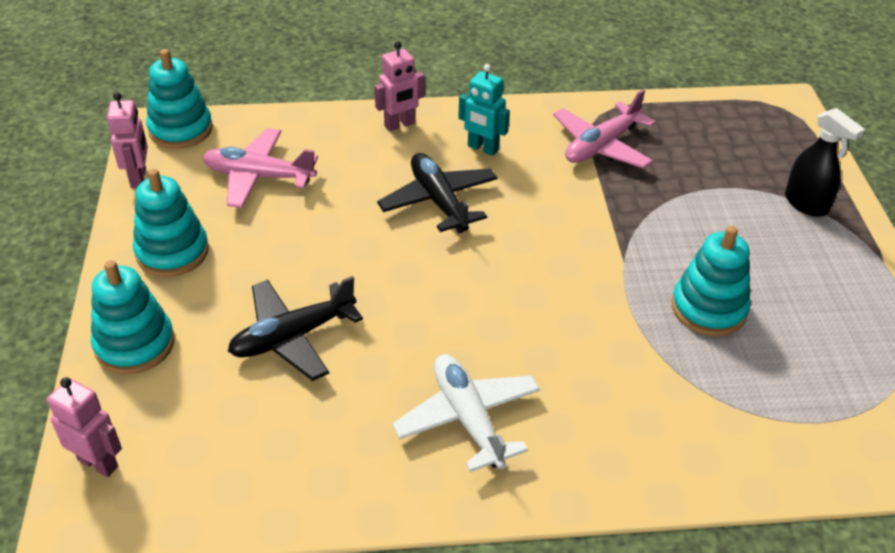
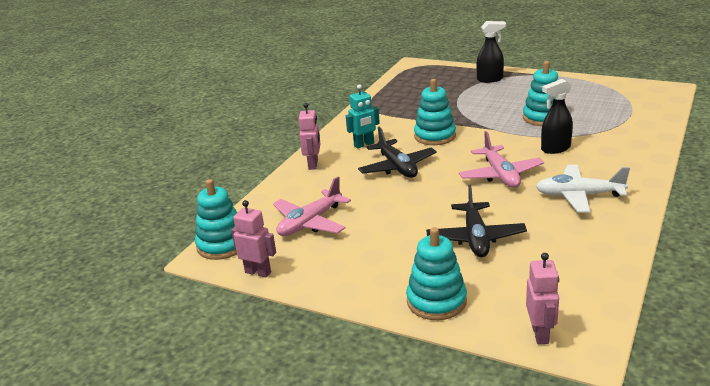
camera: 55 degrees left, 15 degrees down
pink robot [47,377,122,477] -> pink robot turned 120 degrees clockwise [526,253,559,344]
turquoise stacking toy [133,169,209,277] -> turquoise stacking toy moved to [414,79,456,145]
black plane [377,153,498,233] -> black plane turned 120 degrees counterclockwise [358,127,437,178]
pink plane [553,89,656,169] -> pink plane moved to [459,131,544,188]
none -> black spray bottle [541,79,573,154]

